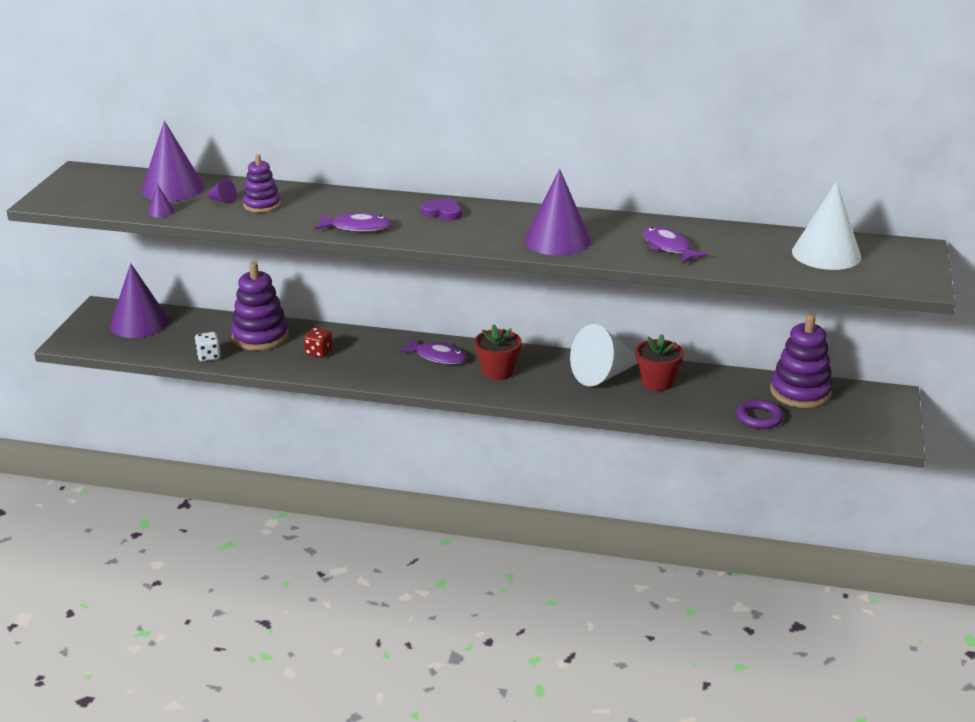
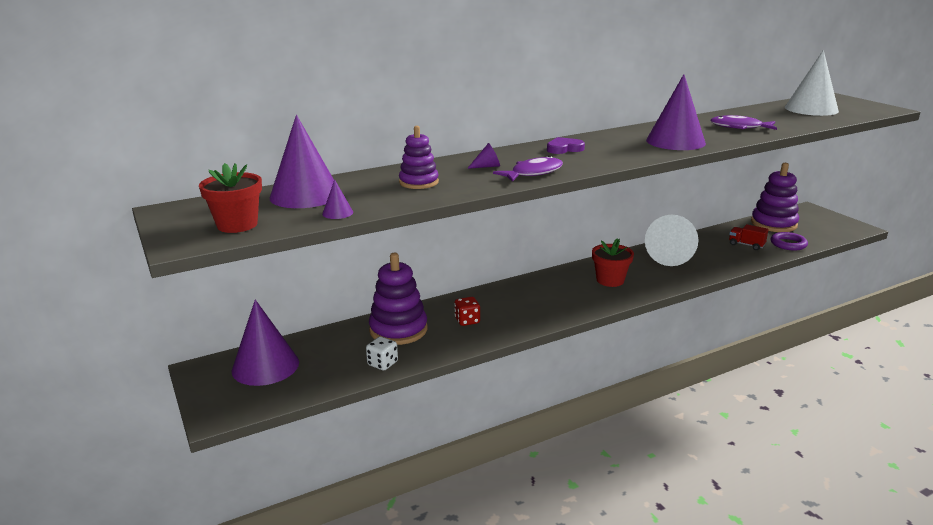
camera: 40 degrees left, 5 degrees down
purple cone [206,178,236,203] -> purple cone moved to [467,143,500,169]
purple fish [398,338,467,364] -> none
red flower pot [636,334,684,391] -> red flower pot moved to [199,163,262,233]
none -> red truck [729,224,769,250]

